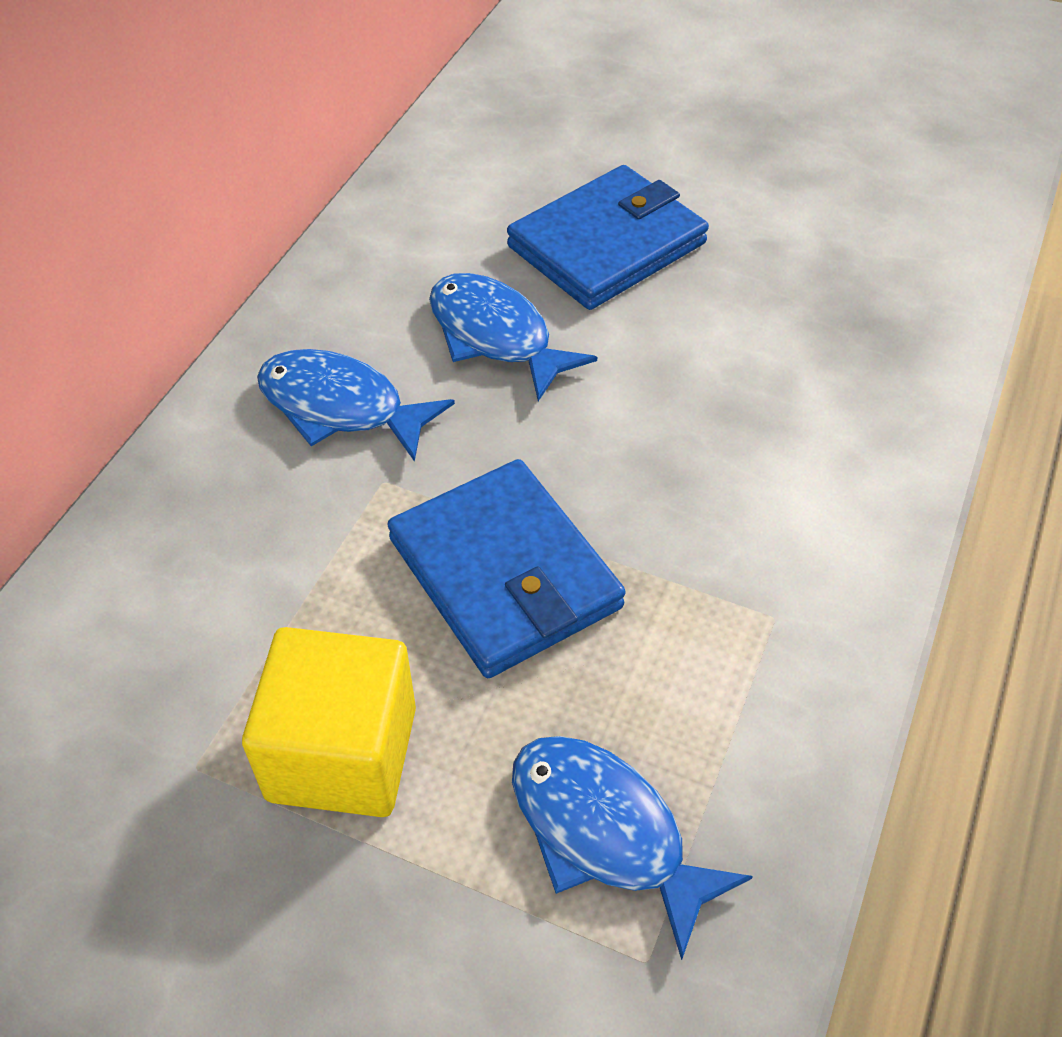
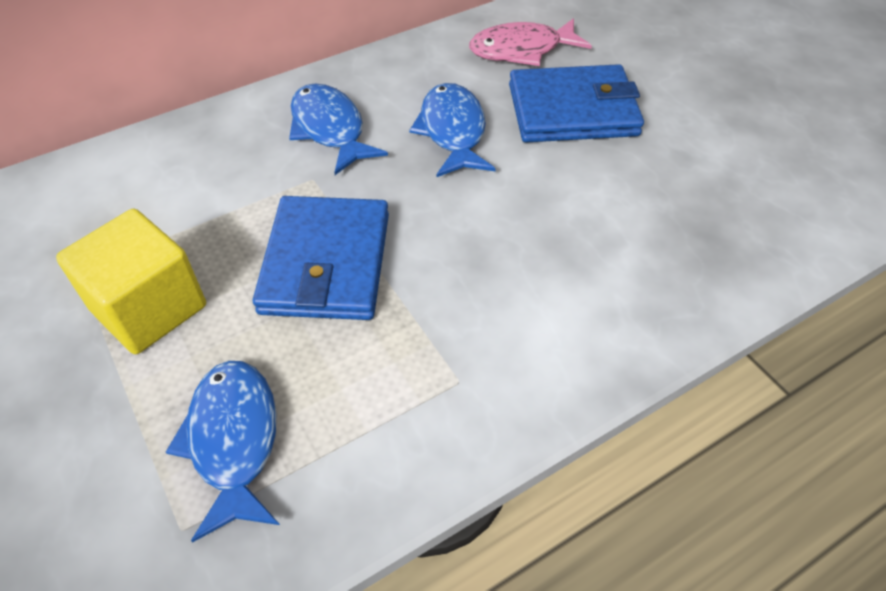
camera: 35 degrees right, 0 degrees up
none -> pink fish [469,18,592,66]

